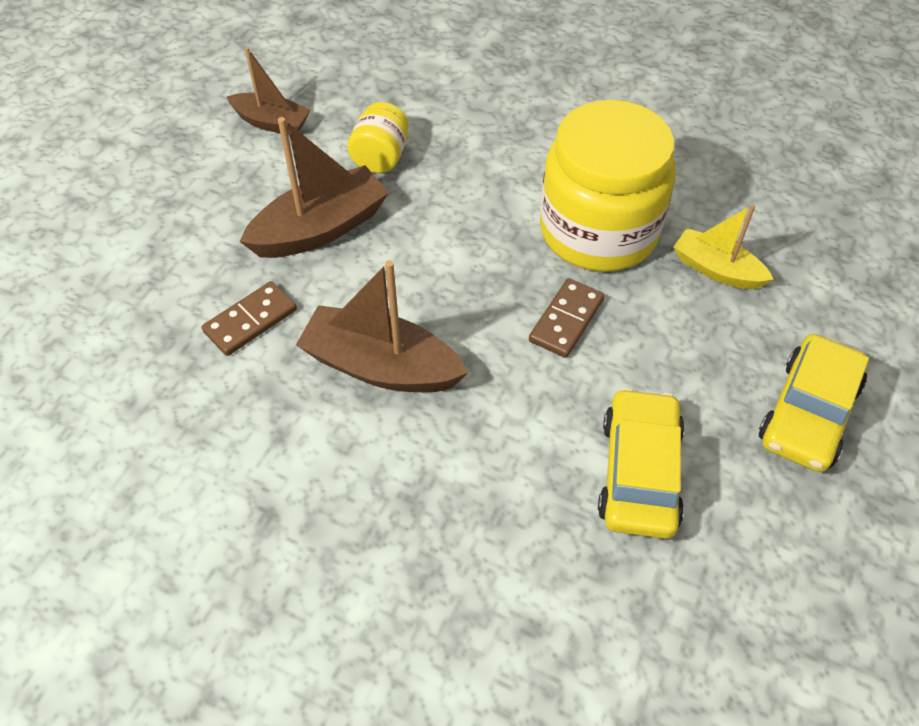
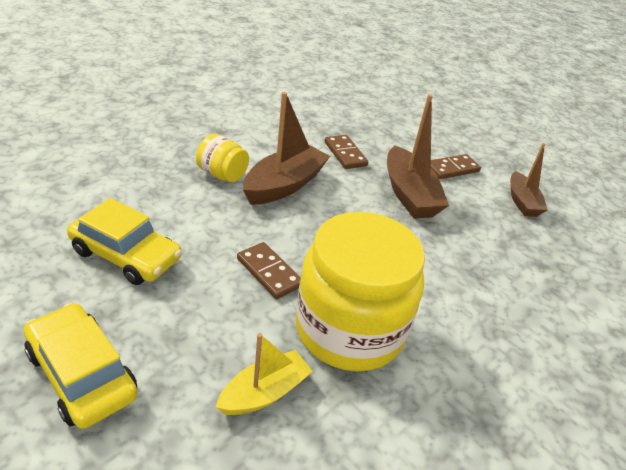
camera: 105 degrees right, 15 degrees down
brown boat [227,47,311,135] -> brown boat turned 45 degrees counterclockwise [510,143,548,217]
yellow jar [347,102,409,173] -> yellow jar moved to [196,134,249,182]
none -> brown domino [431,154,481,179]

